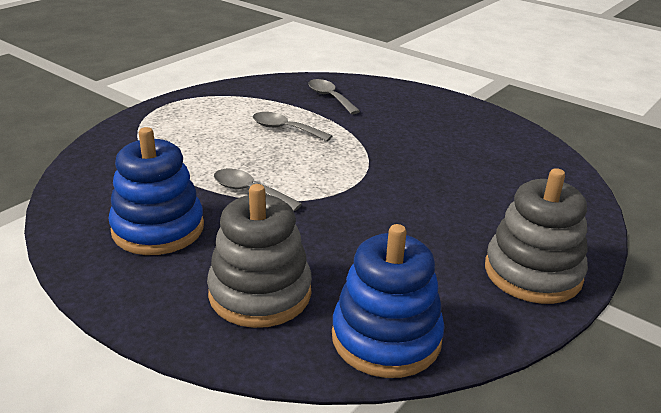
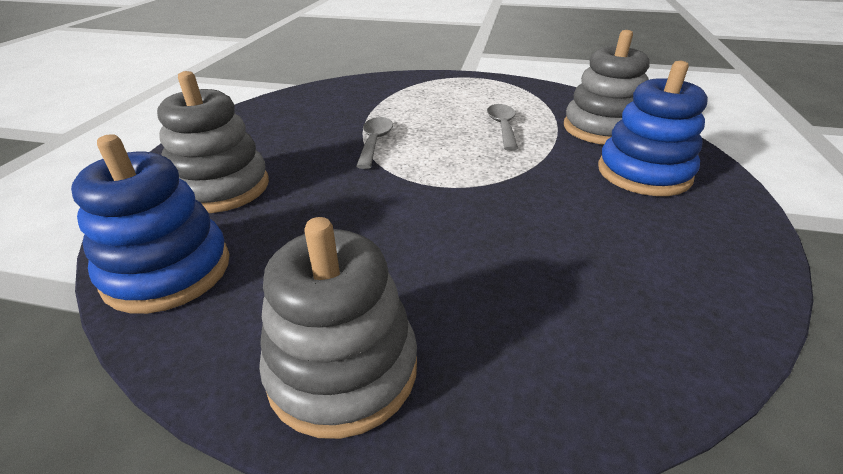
camera: 65 degrees right, 5 degrees up
blue stacking toy [108,127,204,255] -> blue stacking toy moved to [598,61,708,196]
grey spoon [308,79,360,114] -> grey stacking toy [564,30,650,145]

